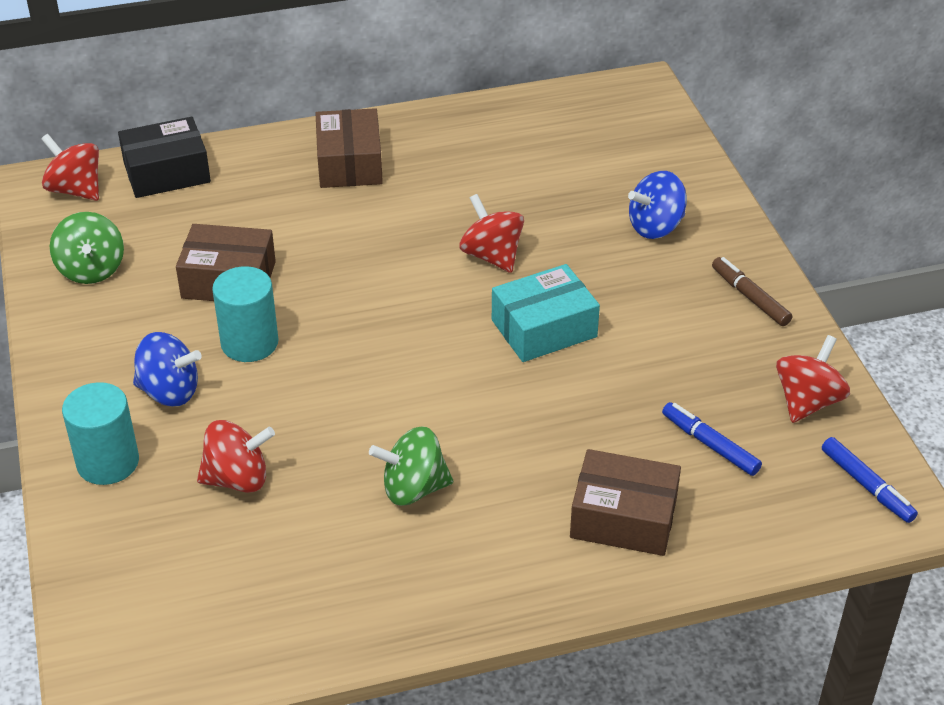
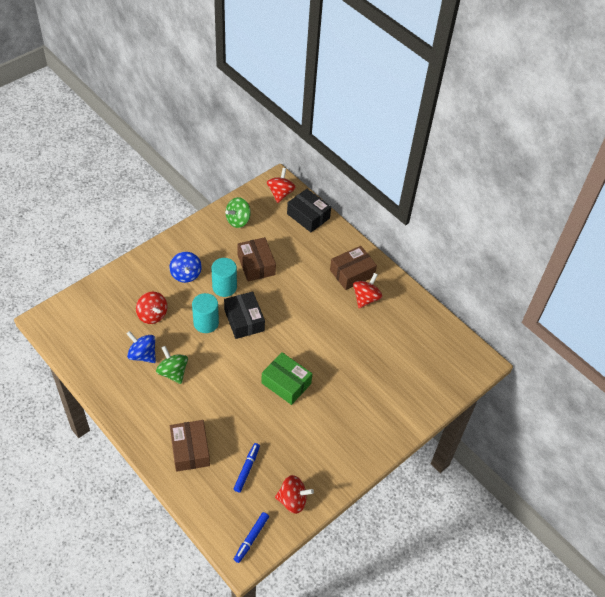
camera: 60 degrees right, 10 degrees up
turquoise cylinder [62,382,139,485] -> turquoise cylinder moved to [192,293,219,333]
red spinning top [460,194,524,273] -> red spinning top moved to [353,273,382,308]
turquoise box [492,264,600,362] -> green box [261,352,312,405]
blue spinning top [628,171,687,239] -> blue spinning top moved to [127,331,156,363]
brown marker [712,257,792,326] -> none
none -> black box [224,292,265,339]

